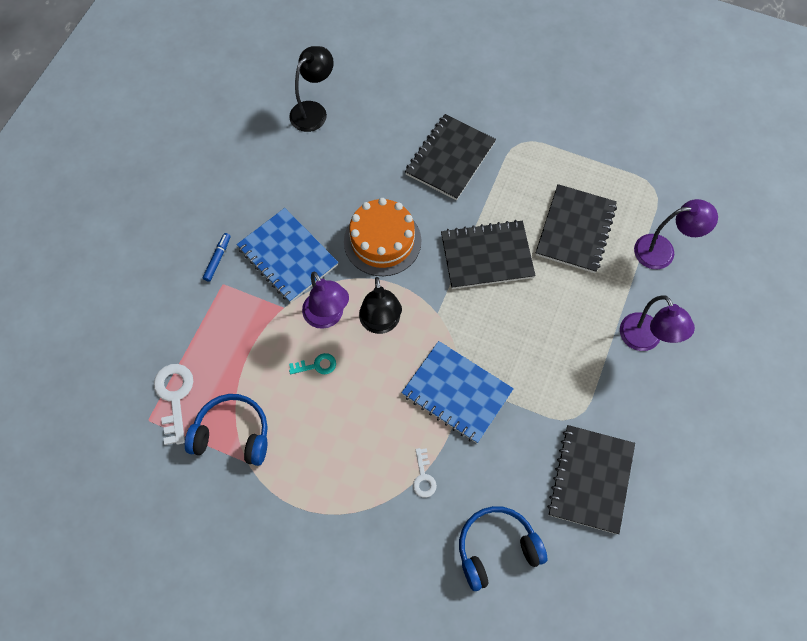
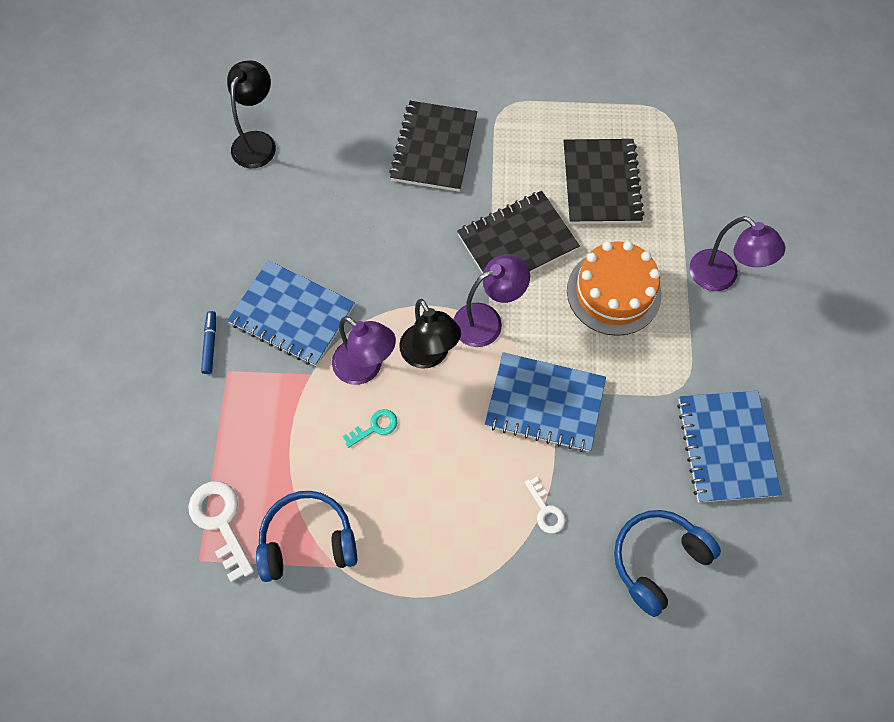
camera: 20 degrees left, 0 degrees up
orange cake [344,198,421,276] -> orange cake moved to [567,241,661,336]
black notebook [547,425,635,534] -> blue notebook [677,391,782,503]
purple lamp [634,199,718,269] -> purple lamp moved to [453,254,530,347]

